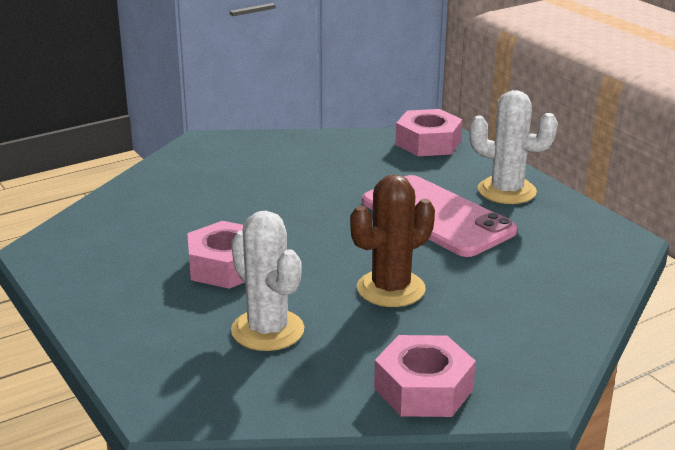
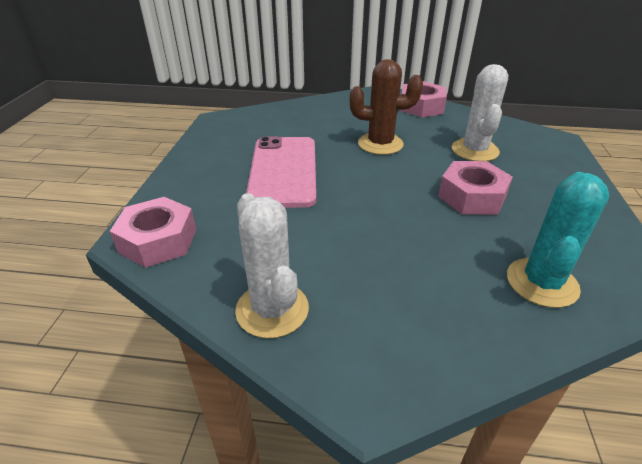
camera: 140 degrees left, 10 degrees up
white cactus [469,90,558,204] -> white cactus moved to [235,193,309,338]
none -> turquoise cactus [507,172,609,308]

